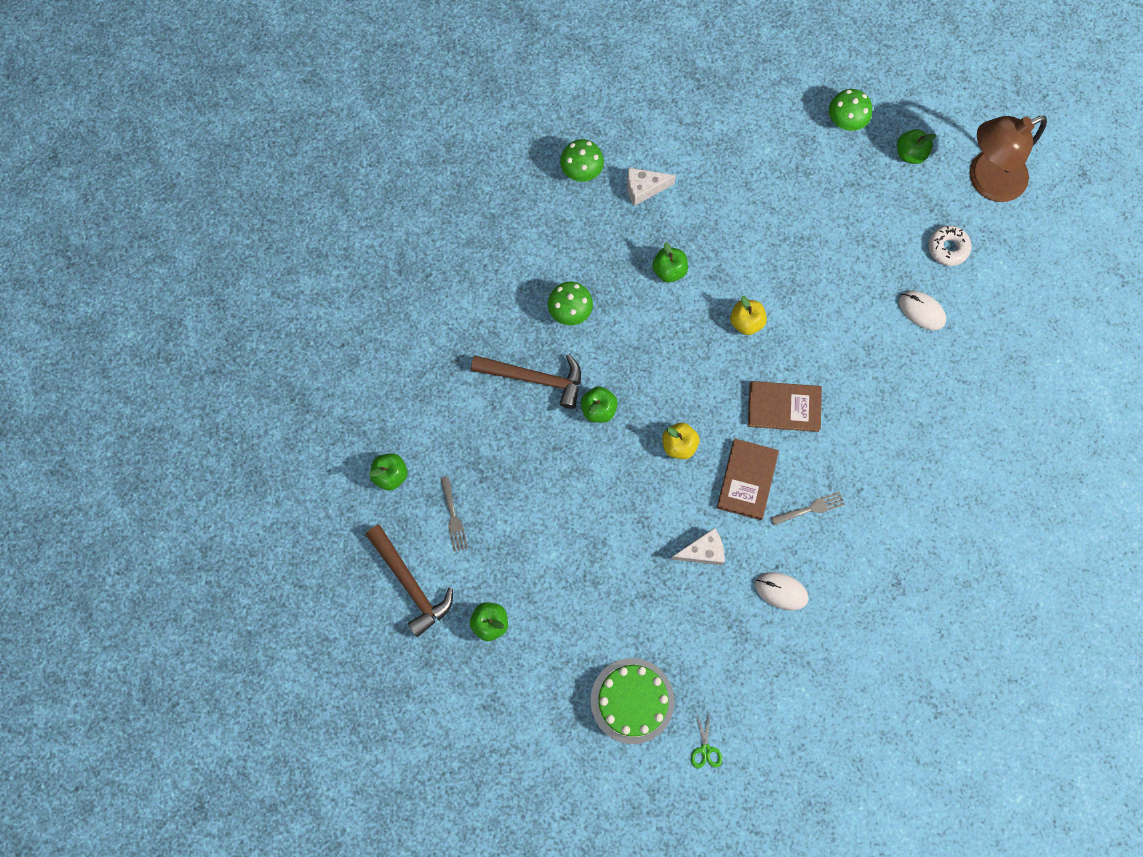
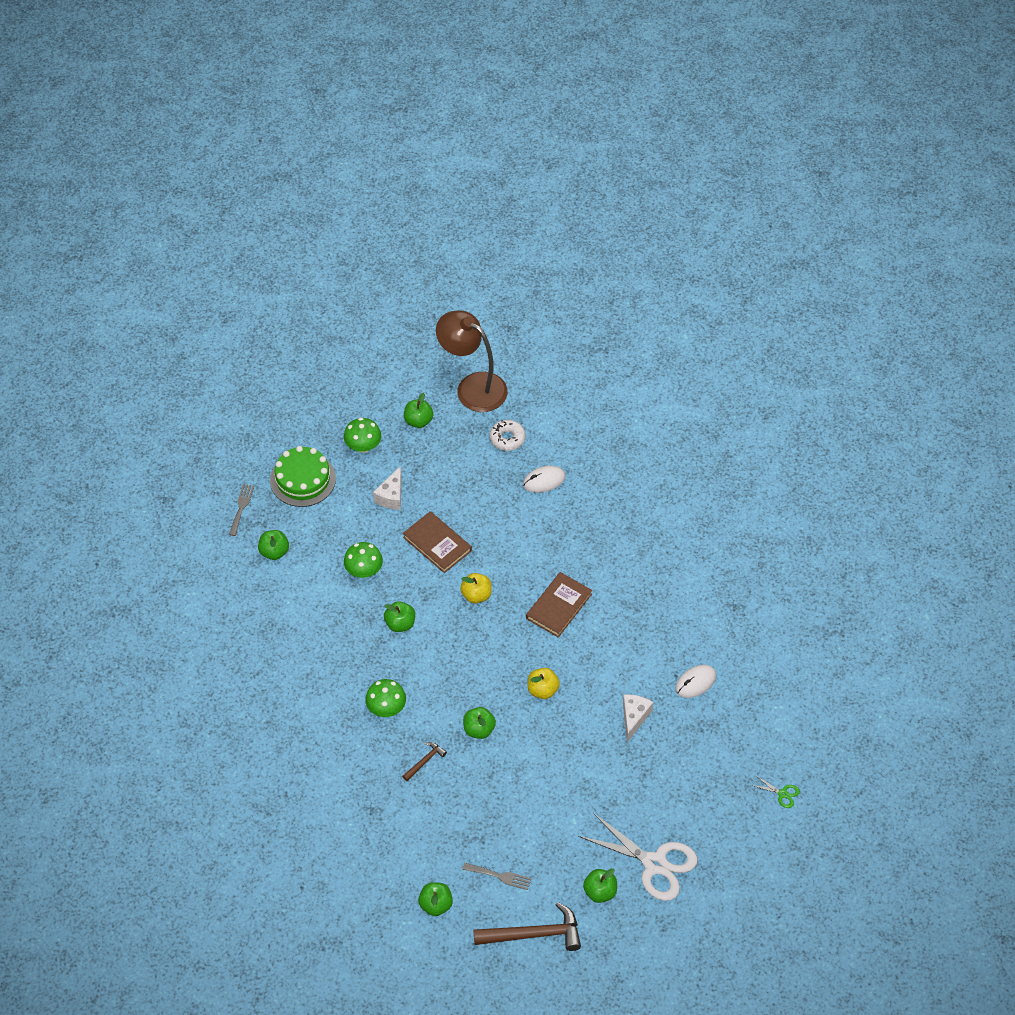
camera: 60 degrees left, 20 degrees down
brown hammer [471,354,581,409] -> brown hammer [402,742,447,781], size x0.50
green mushroom [560,139,604,182] -> green mushroom moved to [344,542,383,578]
green cake [591,658,674,744] -> green cake moved to [270,446,336,507]
white cheese [627,168,676,206] -> white cheese moved to [373,466,401,510]
brown book [717,439,779,520] -> brown book moved to [403,511,472,573]
grey fork [771,492,845,525] -> grey fork moved to [229,484,254,536]
brown lamp [970,116,1047,202] -> brown lamp turned 120 degrees clockwise [436,311,508,412]
none -> green apple [258,530,289,560]
none -> white scissors [578,813,697,901]

